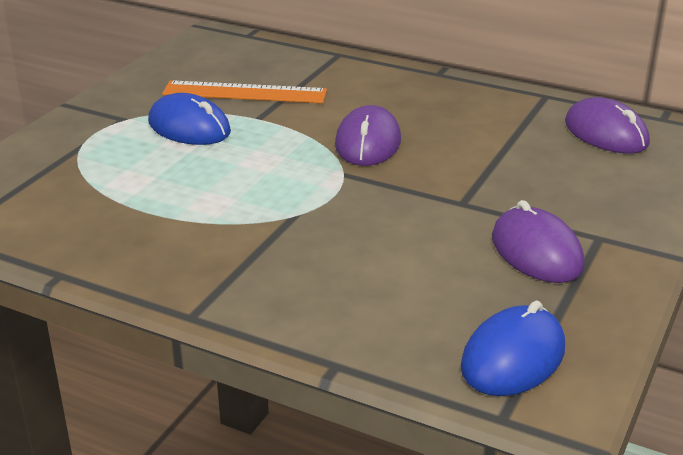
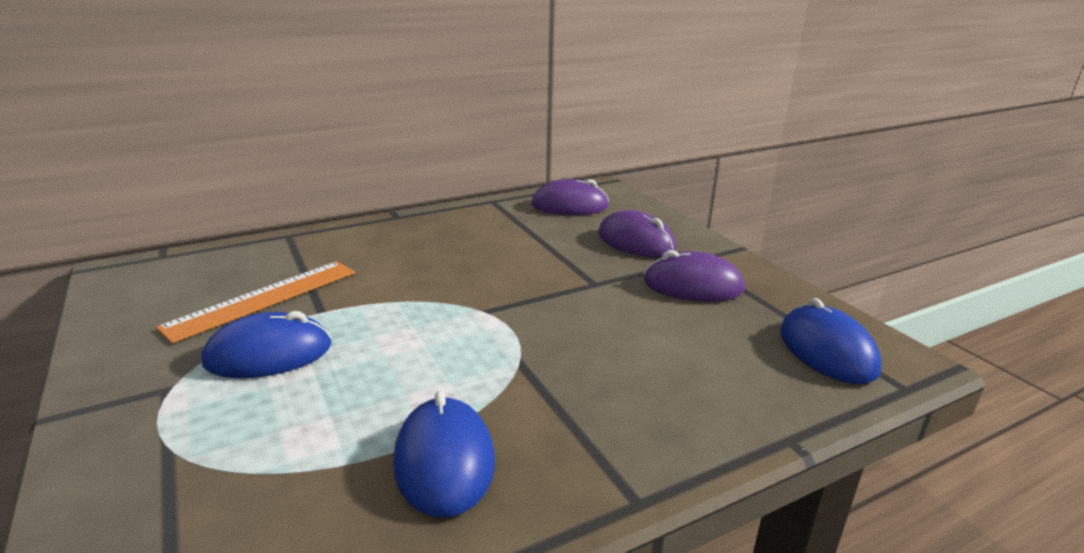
camera: 55 degrees left, 5 degrees down
purple mouse [335,105,401,166] -> purple mouse moved to [598,210,676,257]
none -> blue mouse [393,391,495,517]

